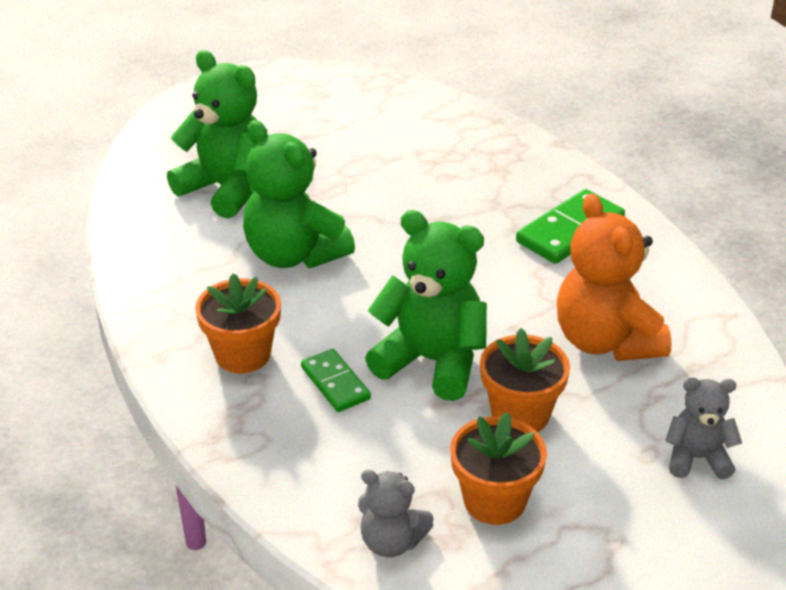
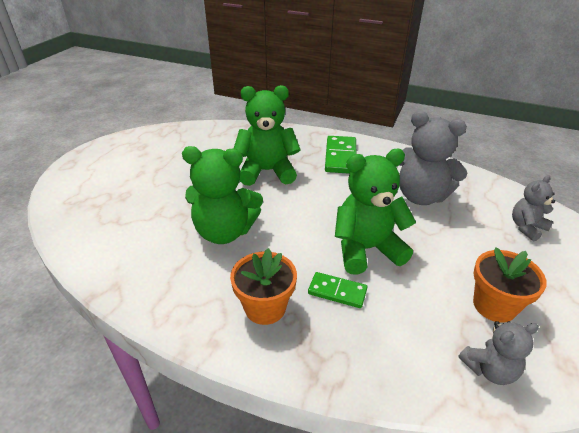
camera: 40 degrees left, 0 degrees up
green teddy bear [167,50,258,219] -> green teddy bear moved to [234,85,301,186]
orange flower pot [480,328,570,432] -> none
orange teddy bear [557,193,672,361] -> grey teddy bear [399,111,467,205]

